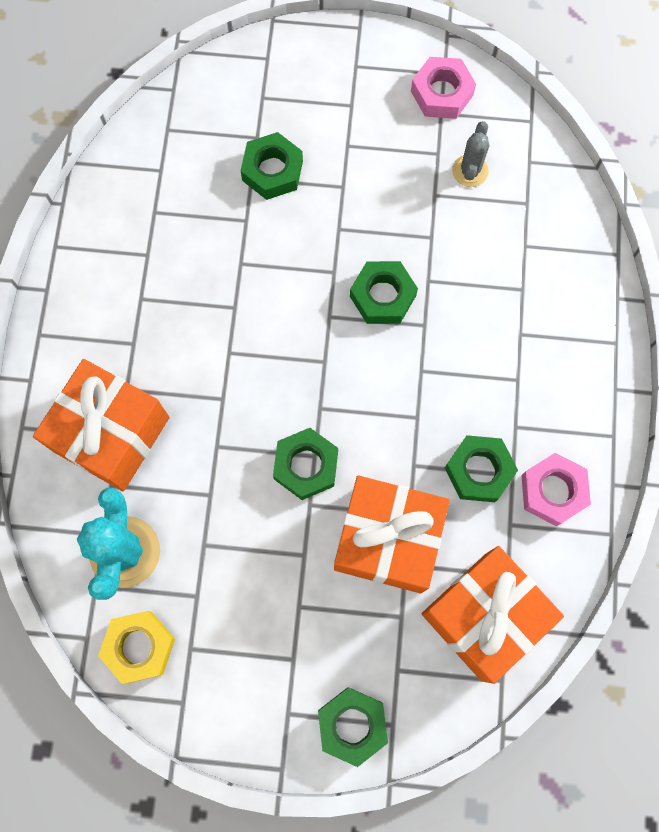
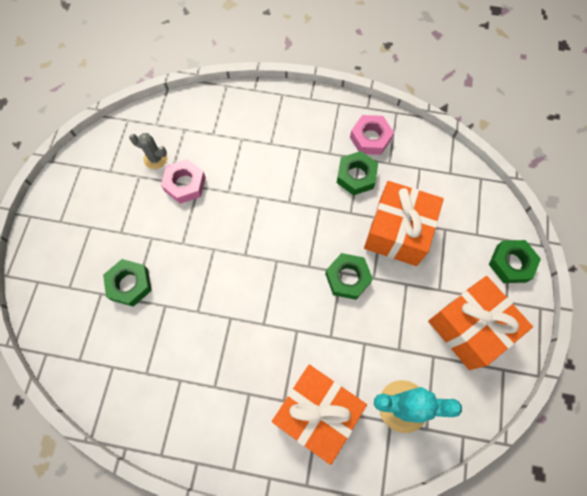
camera: 85 degrees left, 5 degrees down
yellow nut [98,611,175,684] -> none
green nut [350,261,418,324] -> none
pink nut [411,57,476,119] -> pink nut moved to [161,159,206,204]
orange gift [422,546,564,684] -> orange gift moved to [428,276,533,370]

